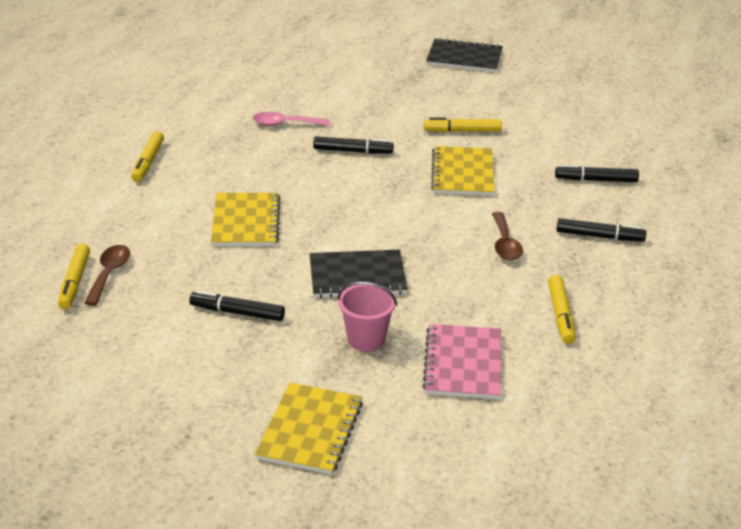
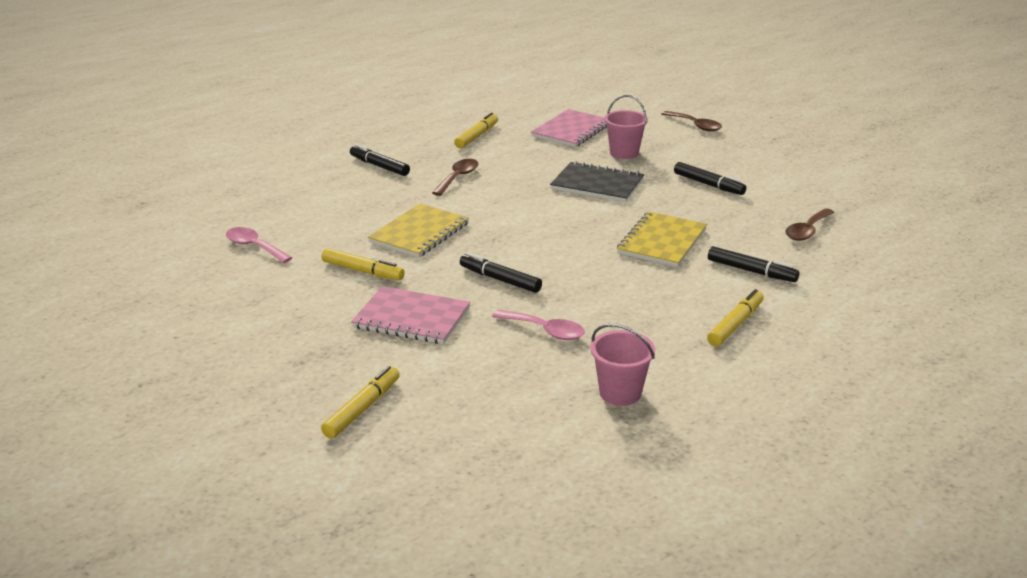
camera: 150 degrees left, 5 degrees down
yellow marker [58,244,90,310] -> yellow marker moved to [321,366,400,439]
yellow notebook [255,383,363,475] -> brown spoon [662,111,722,132]
black notebook [426,38,503,72] -> none
black marker [555,164,639,182] -> black marker moved to [708,246,799,282]
none -> pink spoon [226,227,292,263]
none -> pink notebook [351,286,470,344]
none -> pink bucket [590,324,655,406]

